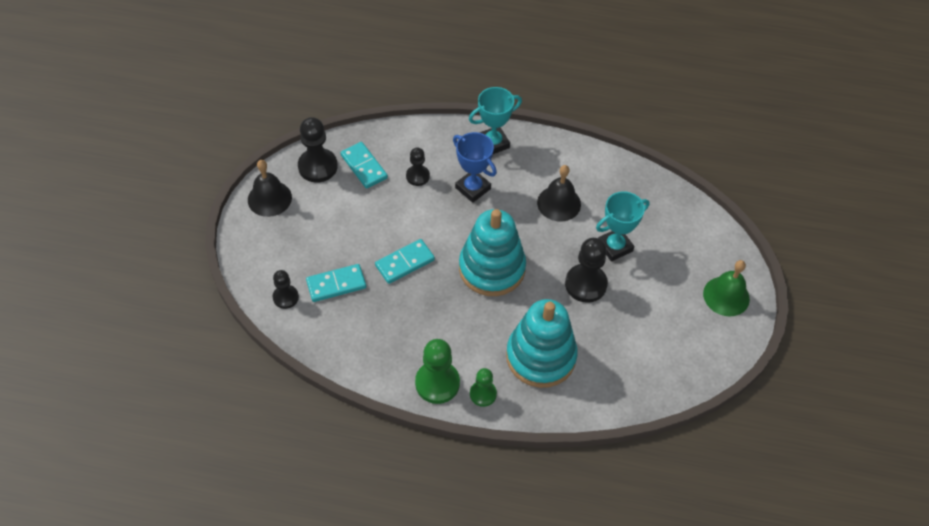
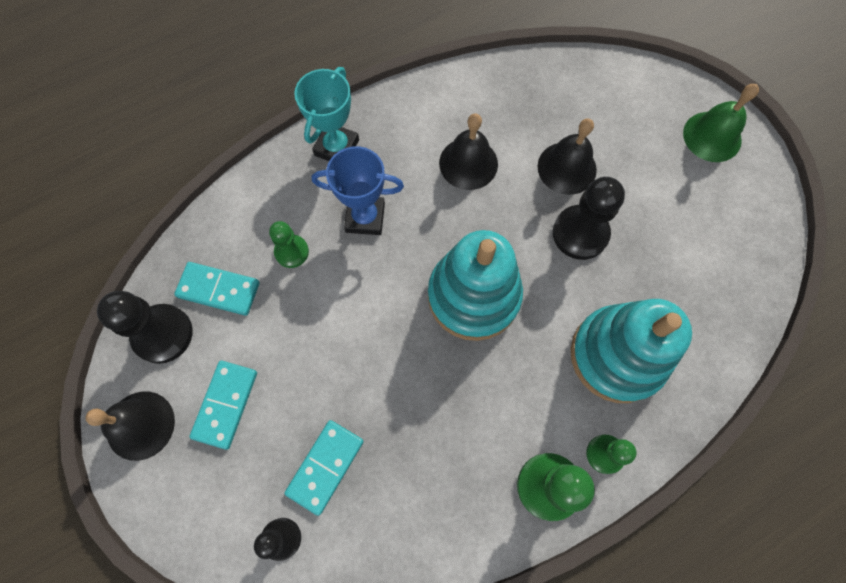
camera: 40 degrees left, 15 degrees up
turquoise domino [375,239,435,284] -> turquoise domino moved to [189,361,257,450]
black pawn [406,148,430,186] -> green pawn [269,221,309,268]
turquoise trophy [596,191,649,262] -> black bell [538,118,597,195]

